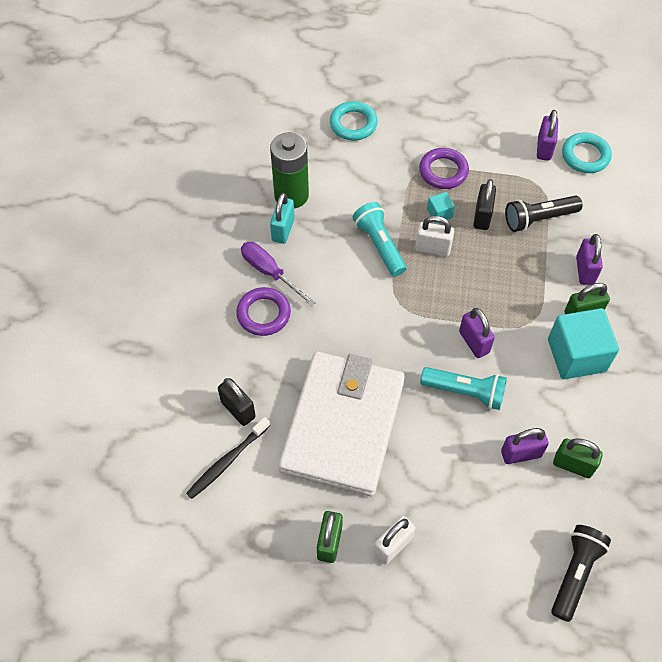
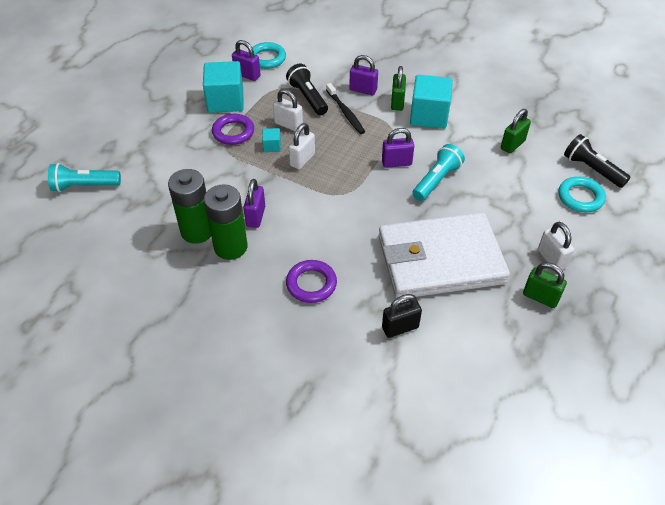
camera: 70 degrees left, 10 degrees down
black toothbrush [186,417,270,499] -> black toothbrush moved to [326,83,365,134]
purple screwdriver [241,242,316,306] -> none
turquoise padlock [270,193,295,244] -> green battery [204,184,247,260]
white wallet [278,352,405,496] -> white wallet turned 45 degrees counterclockwise [379,212,510,298]
turquoise ring [330,101,378,140] -> turquoise ring moved to [558,176,606,212]
turquoise flashlight [353,202,406,277] -> turquoise flashlight moved to [48,163,121,192]
black padlock [473,179,496,230] -> white padlock [273,89,303,131]
purple padlock [501,428,549,464] -> purple padlock moved to [244,179,265,228]
black flashlight [505,195,582,232] -> black flashlight turned 150 degrees clockwise [286,64,328,115]
none -> turquoise cube [203,61,243,113]

